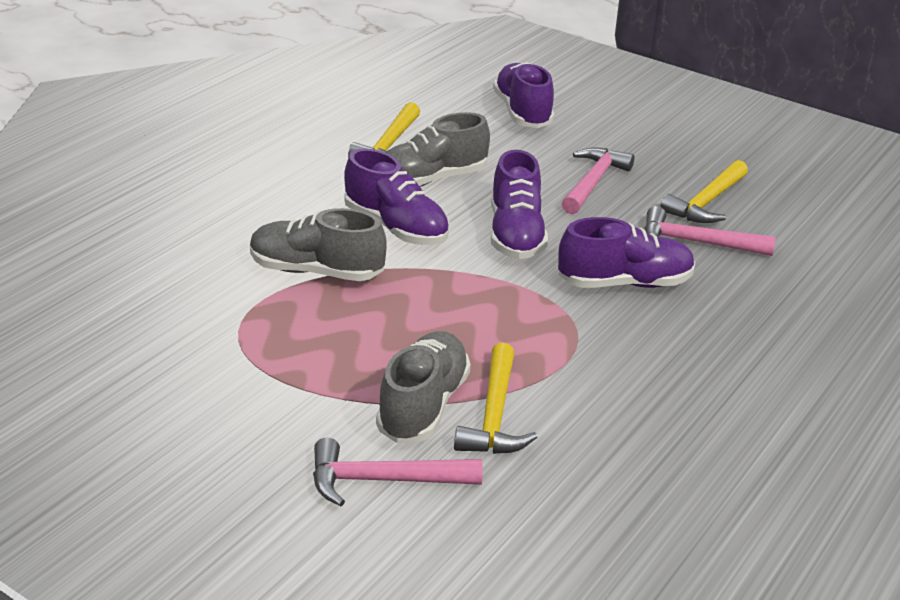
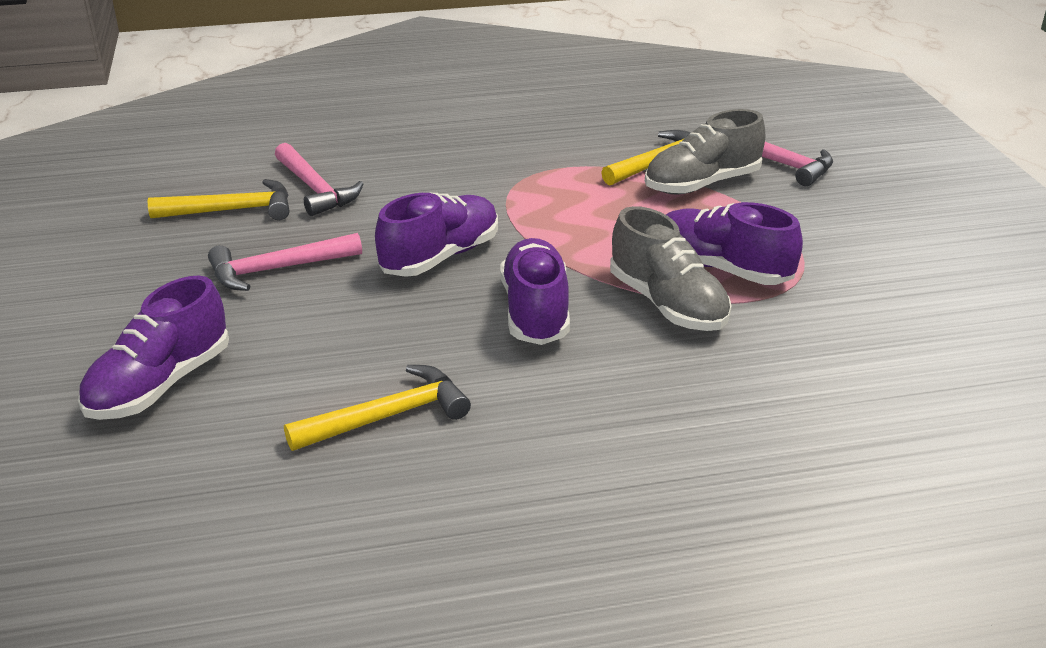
camera: 135 degrees left, 0 degrees up
grey shoe [385,112,490,187] -> none
purple shoe [558,217,695,288] -> purple shoe moved to [666,202,803,285]

